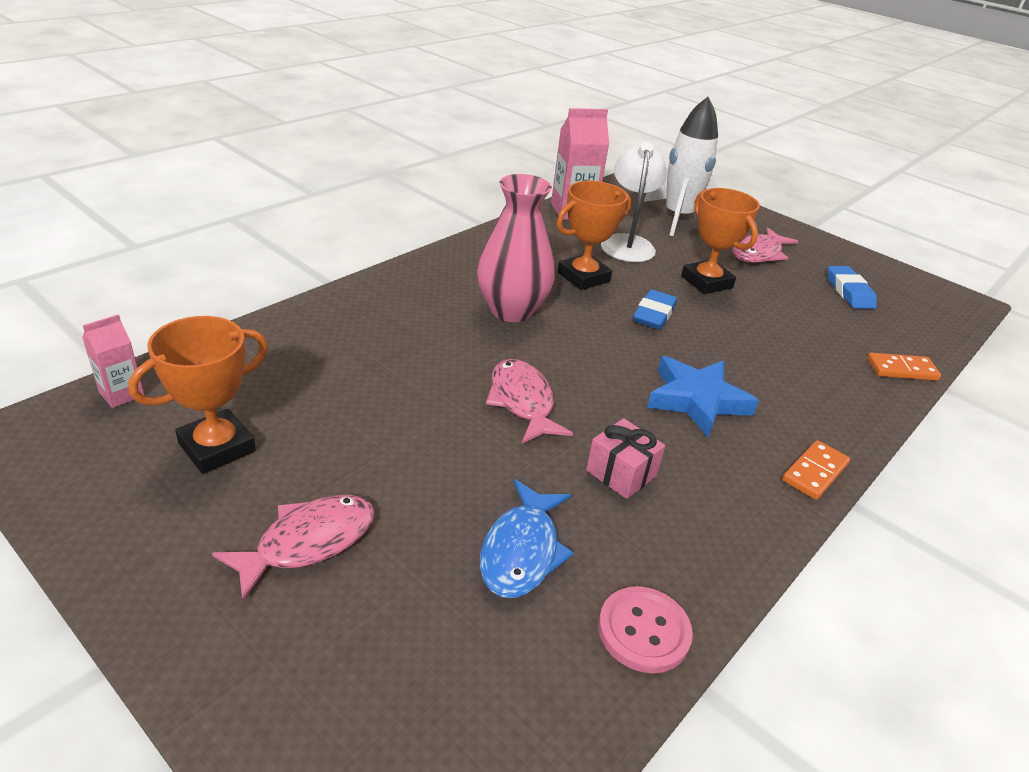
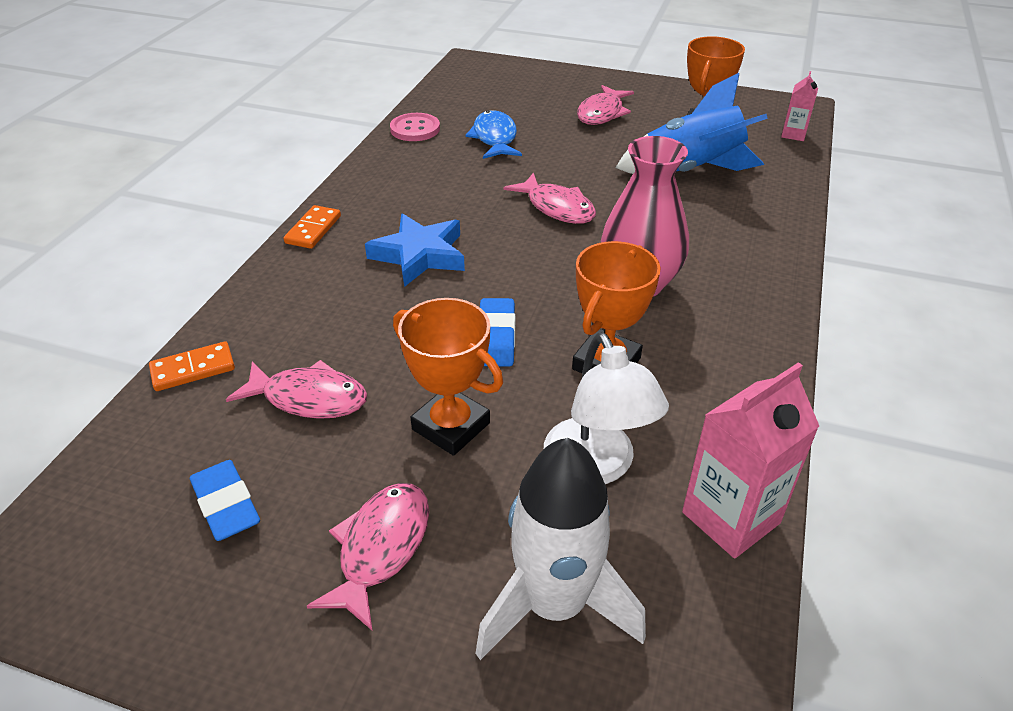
camera: 160 degrees right, 5 degrees up
pink gift [586,418,665,499] -> none
none -> pink fish [226,360,367,419]
none -> blue rocket [615,73,768,174]

